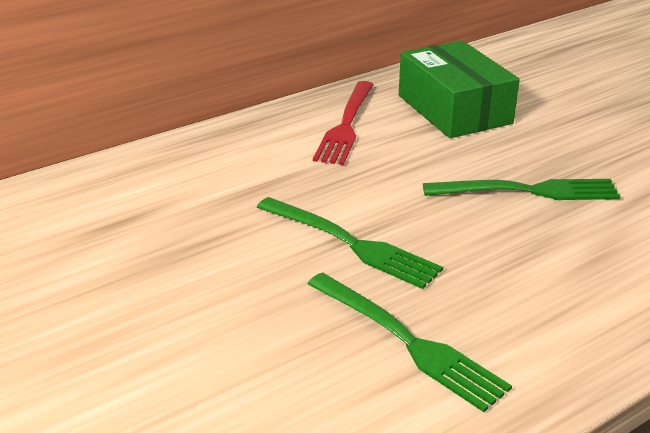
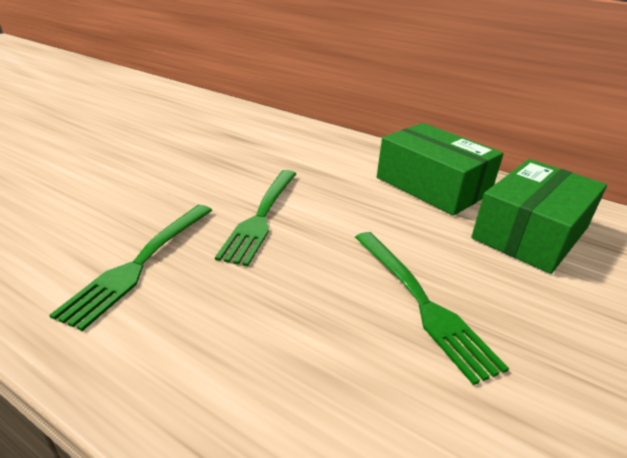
camera: 65 degrees right, 0 degrees up
red fork [313,81,374,165] -> green box [377,123,504,216]

